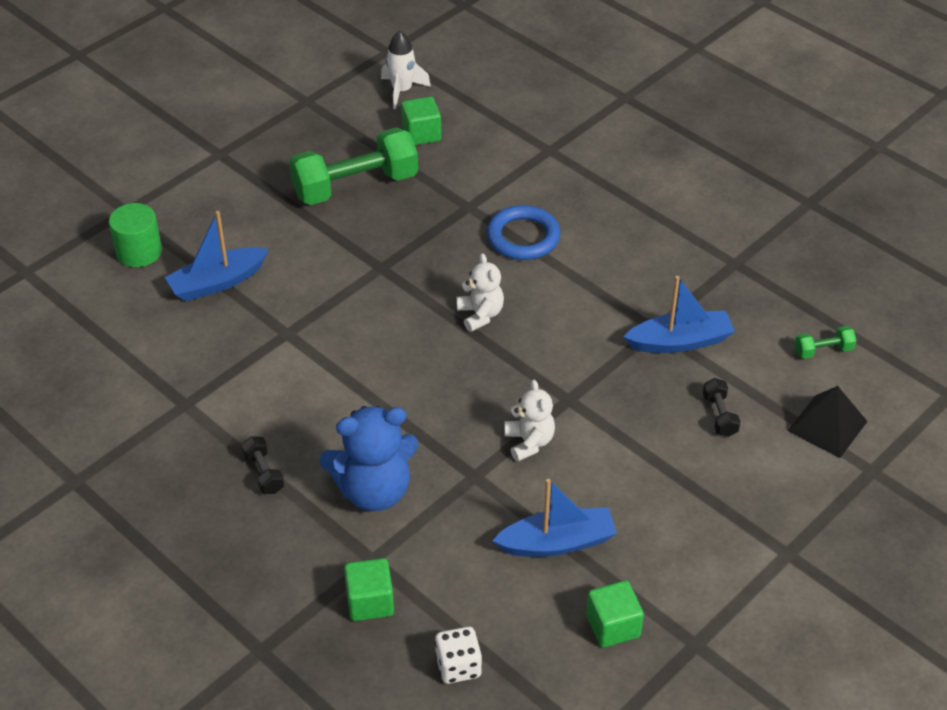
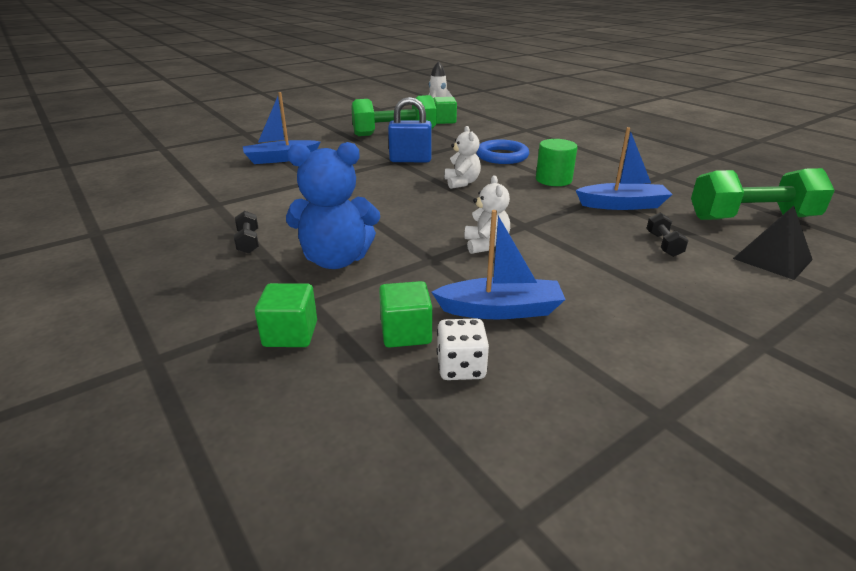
camera: 10 degrees right, 15 degrees down
green cylinder [109,203,162,267] -> green cylinder moved to [536,139,578,186]
white dice [435,627,482,684] -> white dice moved to [437,318,489,380]
green cube [586,581,644,648] -> green cube moved to [379,281,432,348]
green dumbbell [794,326,857,359] -> green dumbbell [691,168,835,220], size x2.33
none -> blue padlock [388,97,432,162]

